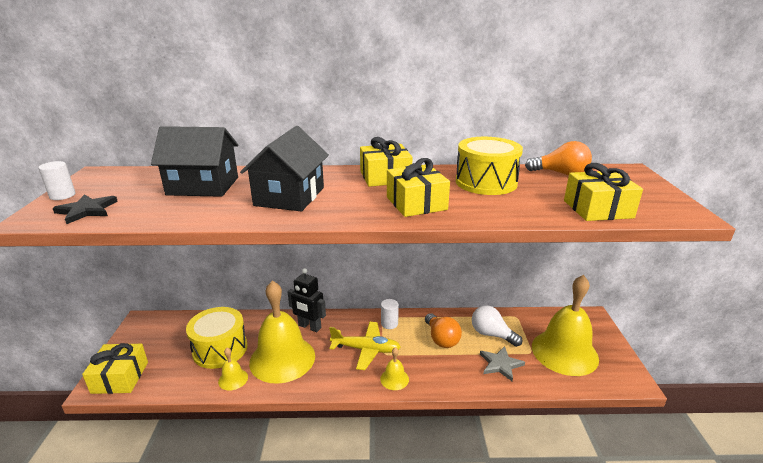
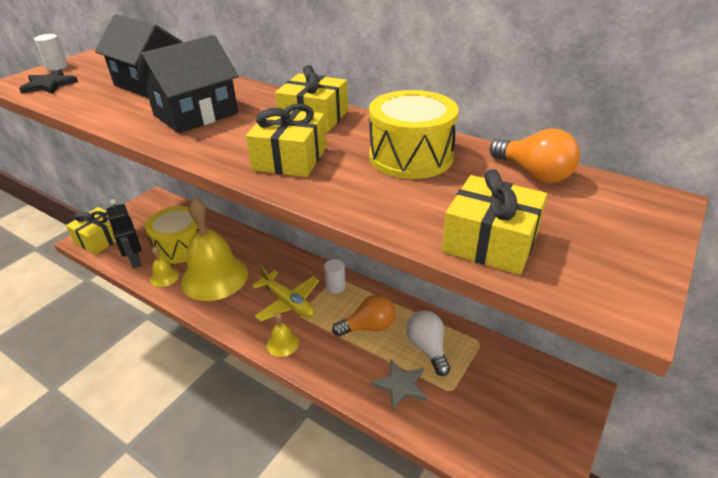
camera: 35 degrees right, 10 degrees up
black robot [288,268,326,332] -> black robot moved to [106,199,142,268]
orange light bulb [425,313,462,348] -> orange light bulb turned 120 degrees counterclockwise [332,294,396,337]
yellow bell [532,275,599,376] -> none

